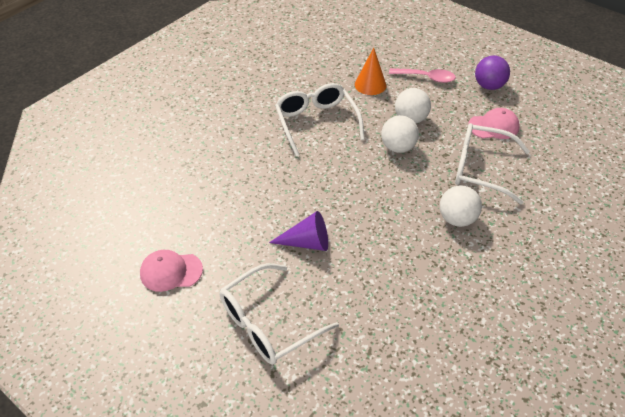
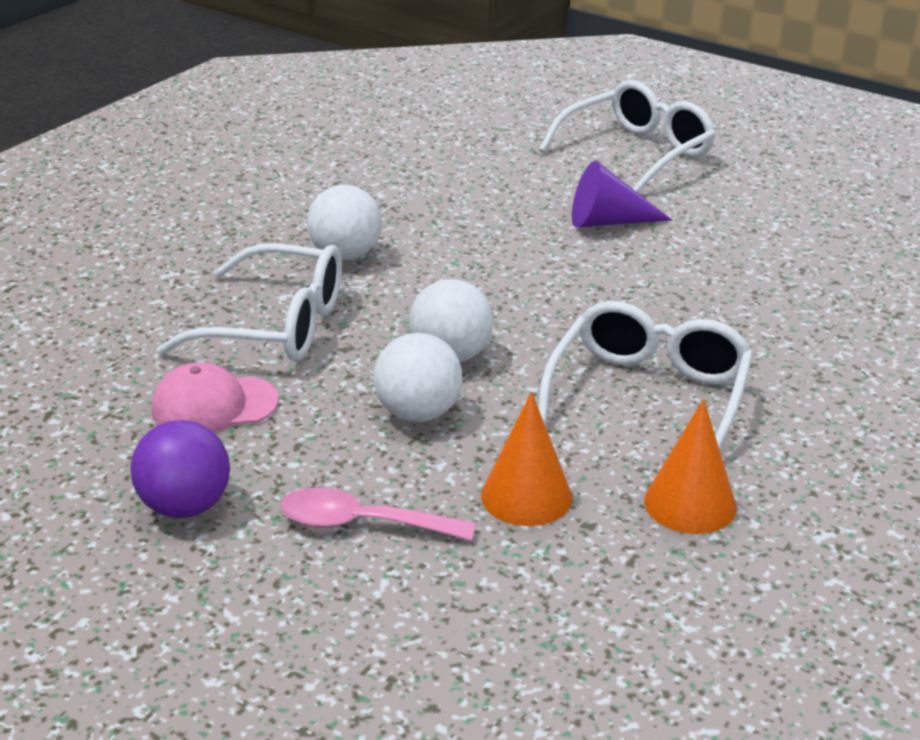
camera: 175 degrees right, 15 degrees down
pink cap [140,250,203,292] -> none
white glasses [275,83,365,156] -> white glasses turned 135 degrees counterclockwise [538,301,753,450]
none -> orange cone [644,399,737,534]

